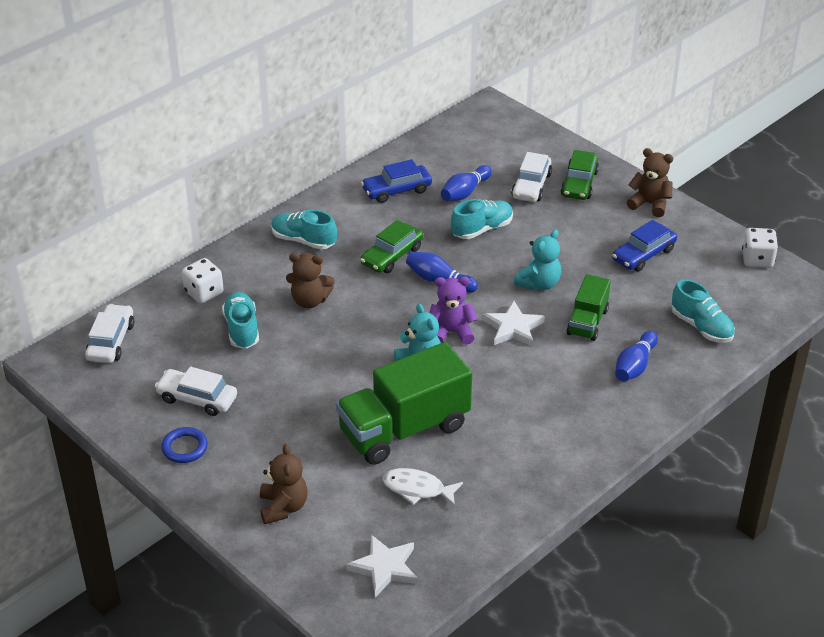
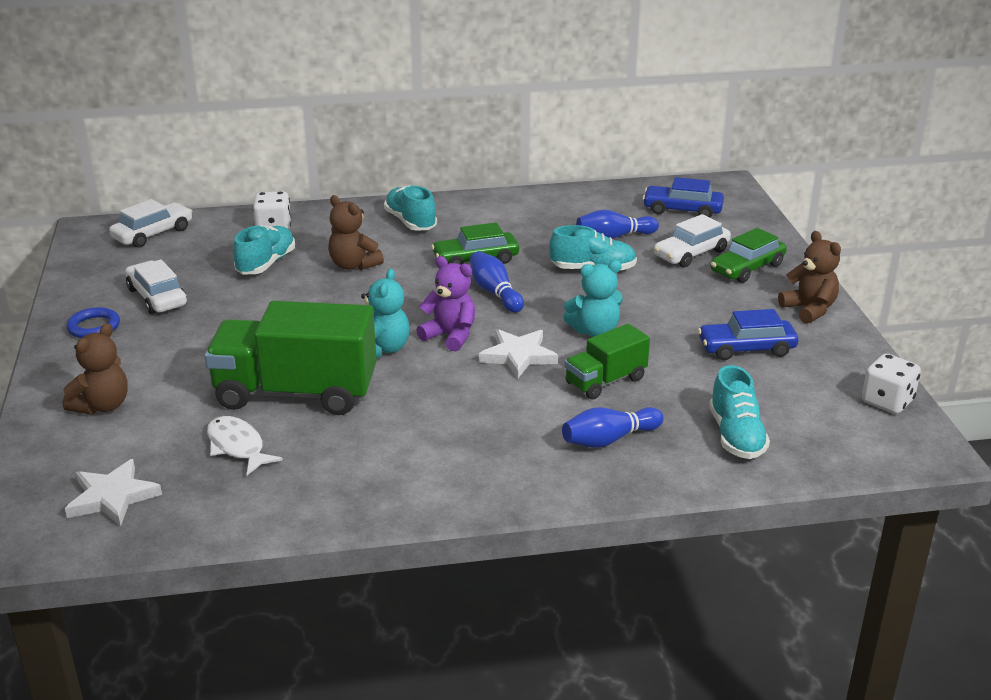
camera: 35 degrees right, 10 degrees down
blue car [361,159,432,203] -> blue car moved to [643,177,724,218]

